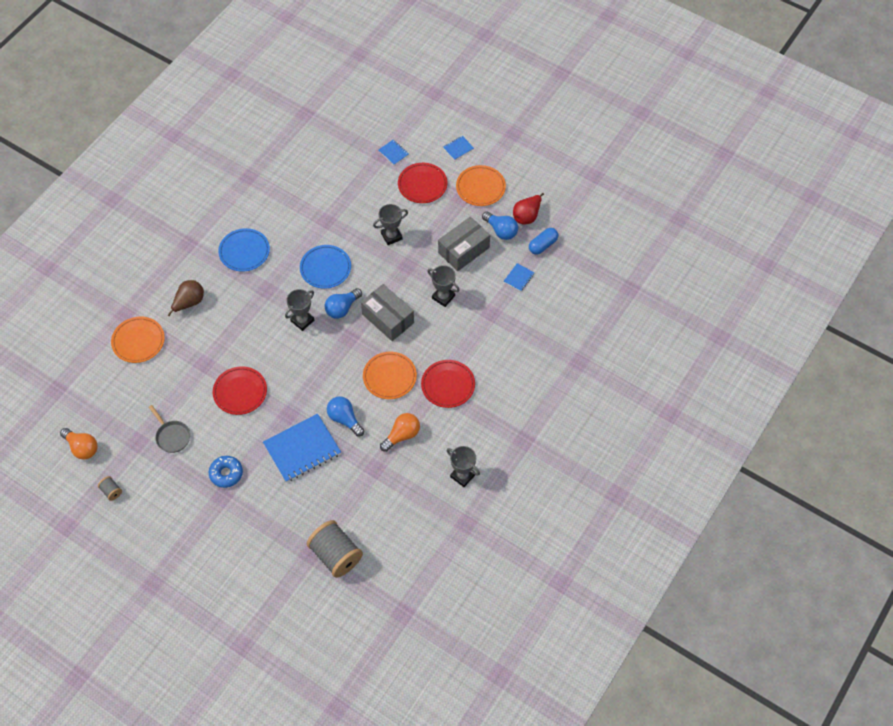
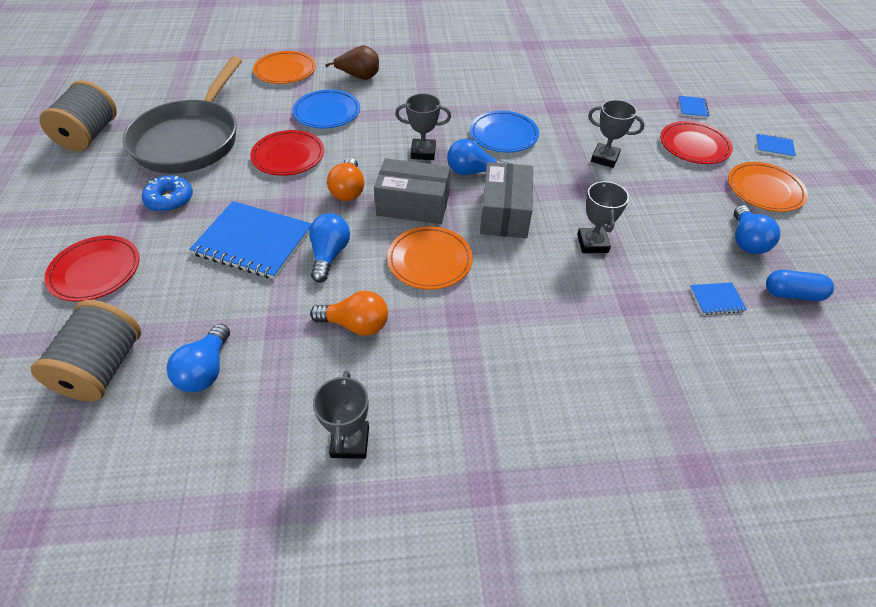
camera: 50 degrees right, 10 degrees down
orange light bulb [60,428,98,460] -> orange light bulb moved to [327,157,365,201]
grey spool [98,476,122,501] -> grey spool [39,80,117,151], size x2.26
grey pan [149,405,190,453] -> grey pan [122,56,242,174], size x2.38
blue plate [218,228,270,272] -> blue plate moved to [293,90,360,128]
red plate [421,360,475,408] -> red plate moved to [44,236,140,302]
grey box [438,216,490,271] -> grey box moved to [374,158,450,224]
red pear [513,193,544,224] -> none
none -> blue light bulb [167,324,230,393]

